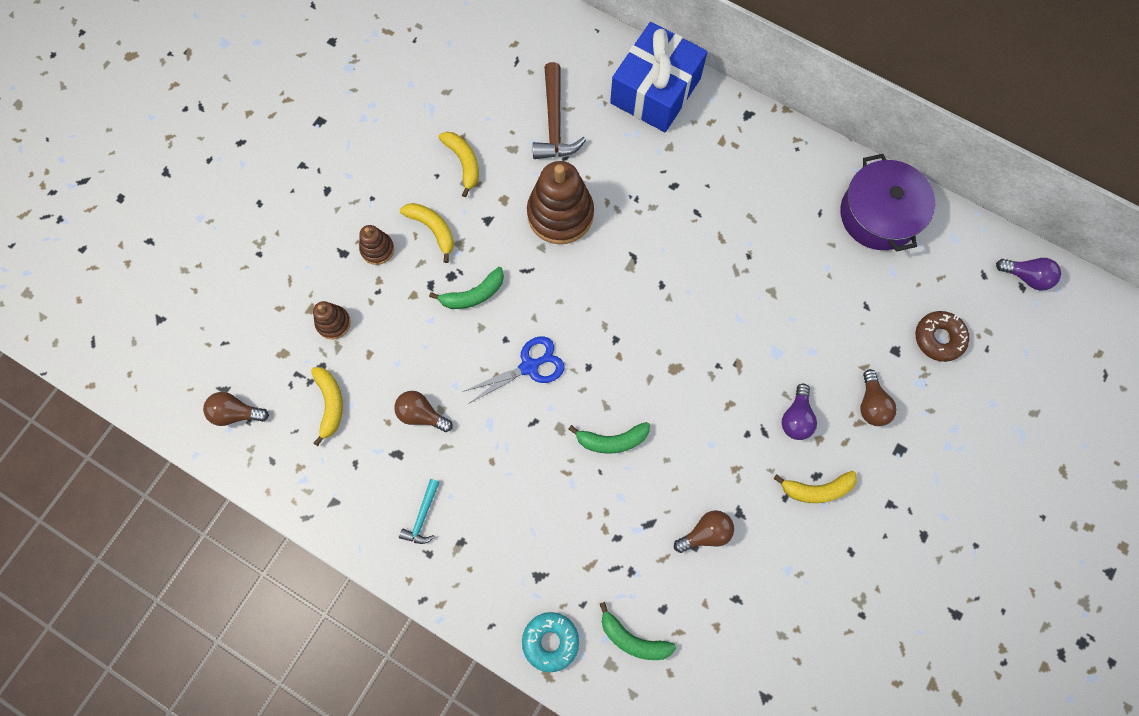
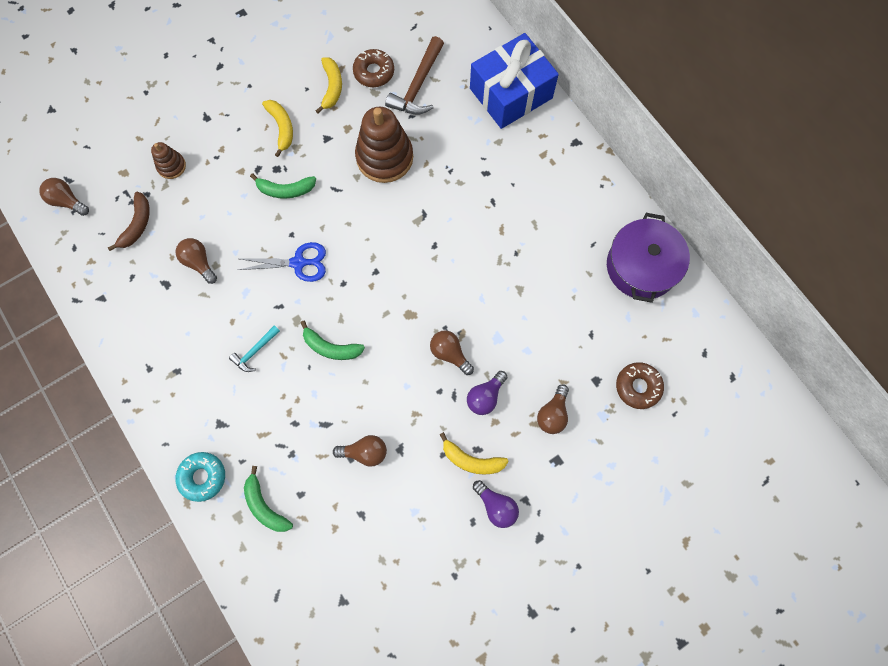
camera: 25 degrees right, 0 degrees up
yellow banana [311,367,343,446] -> brown banana [107,192,150,251]
brown stacking toy [359,225,394,265] -> none
turquoise hammer [399,479,440,544] -> turquoise hammer moved to [229,325,280,372]
purple light bulb [996,258,1061,291] -> purple light bulb moved to [473,480,519,528]
none -> brown donut [353,49,394,87]
none -> brown light bulb [430,331,474,375]

